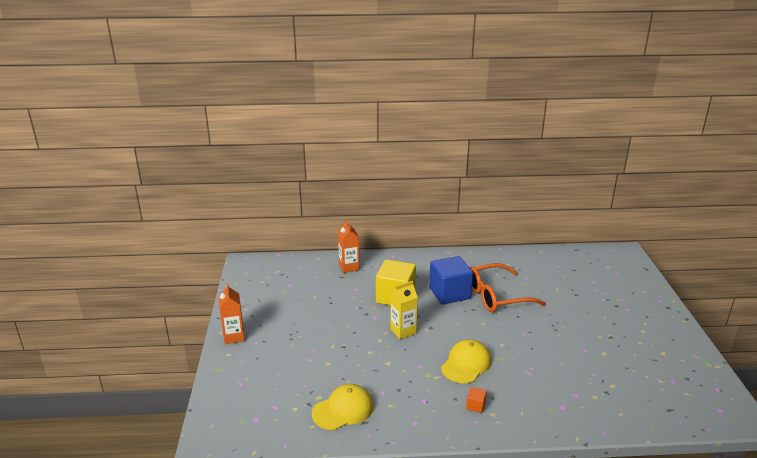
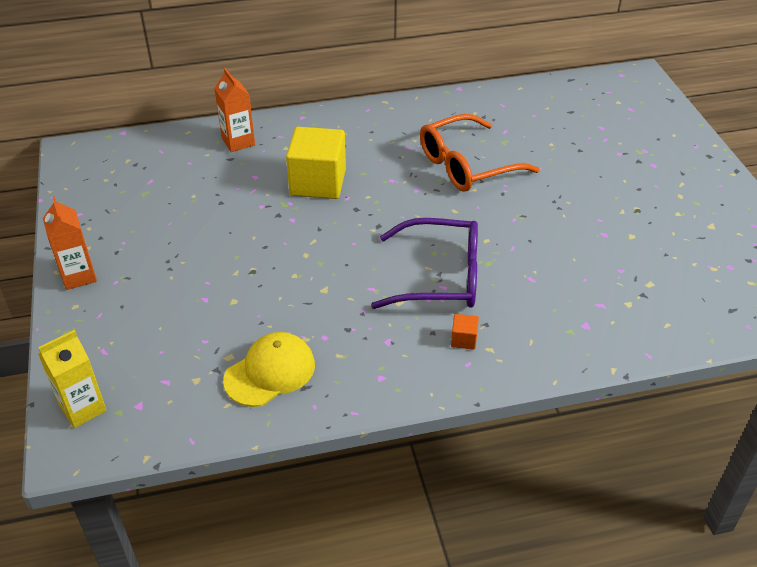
camera: 10 degrees left, 15 degrees up
yellow carton [390,281,418,339] -> yellow carton moved to [38,330,107,428]
blue cube [429,256,473,305] -> none
yellow cap [441,339,492,383] -> purple glasses [371,218,478,309]

